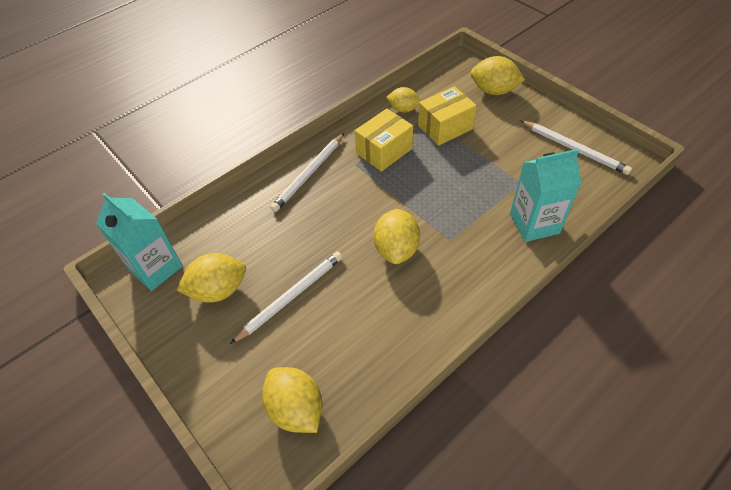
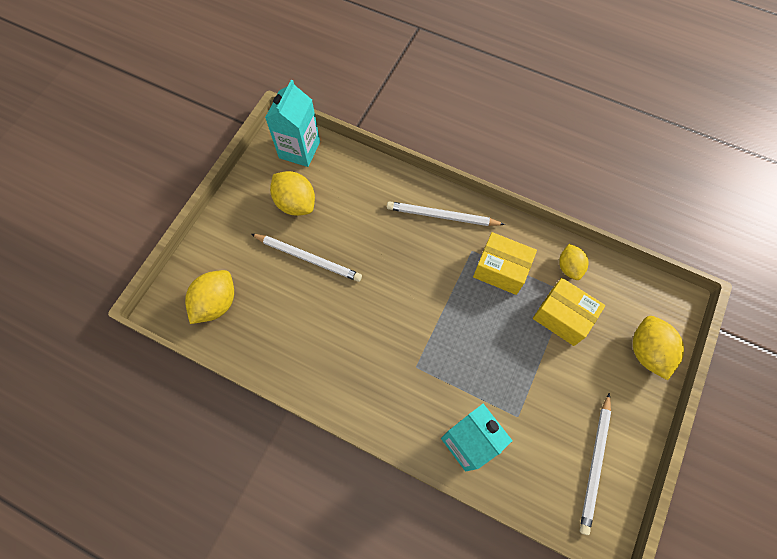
camera: 65 degrees right, 15 degrees up
yellow lemon [373,209,420,264] -> none

